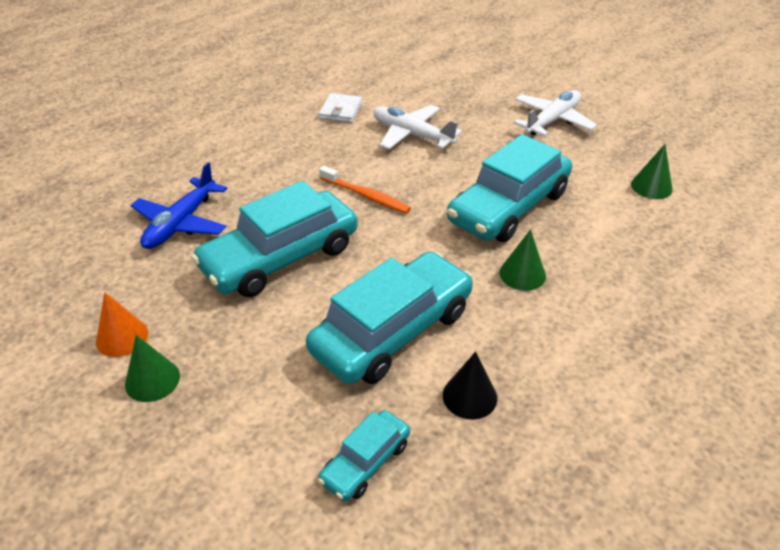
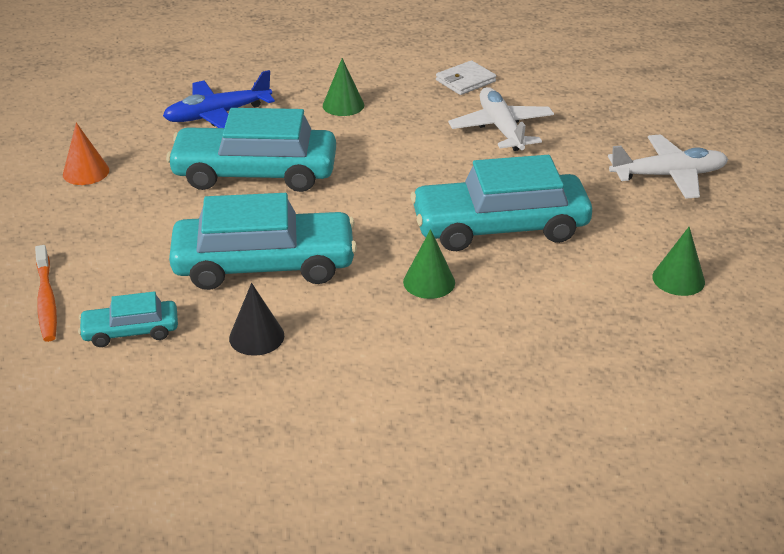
camera: 40 degrees right, 5 degrees down
green cone [125,335,180,402] -> green cone moved to [323,58,364,116]
orange toothbrush [319,166,411,214] -> orange toothbrush moved to [35,245,57,342]

